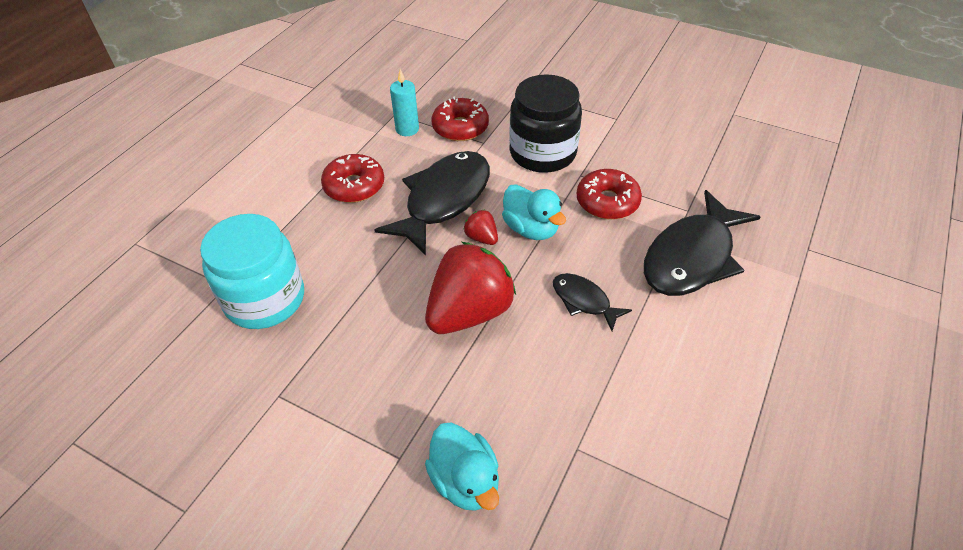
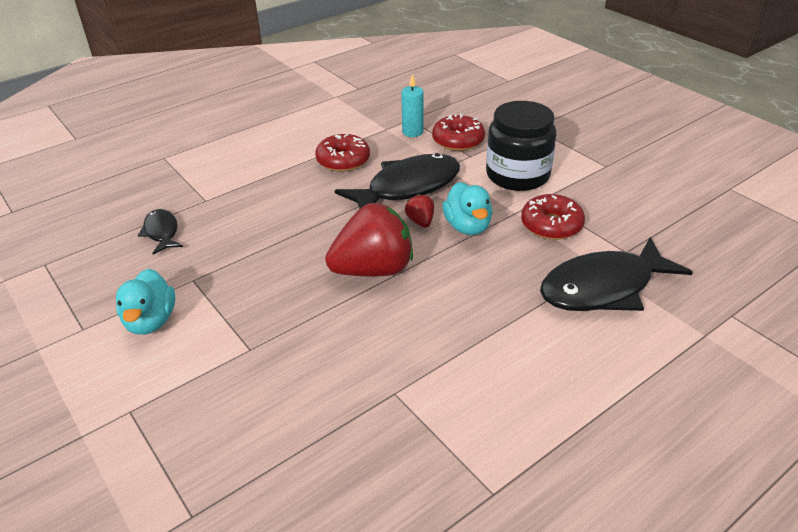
camera: 25 degrees right, 10 degrees down
turquoise jar [200,214,304,329] -> none
turquoise duck [425,423,499,511] -> turquoise duck moved to [116,269,175,335]
black fish [553,273,632,331] -> black fish moved to [138,209,183,255]

